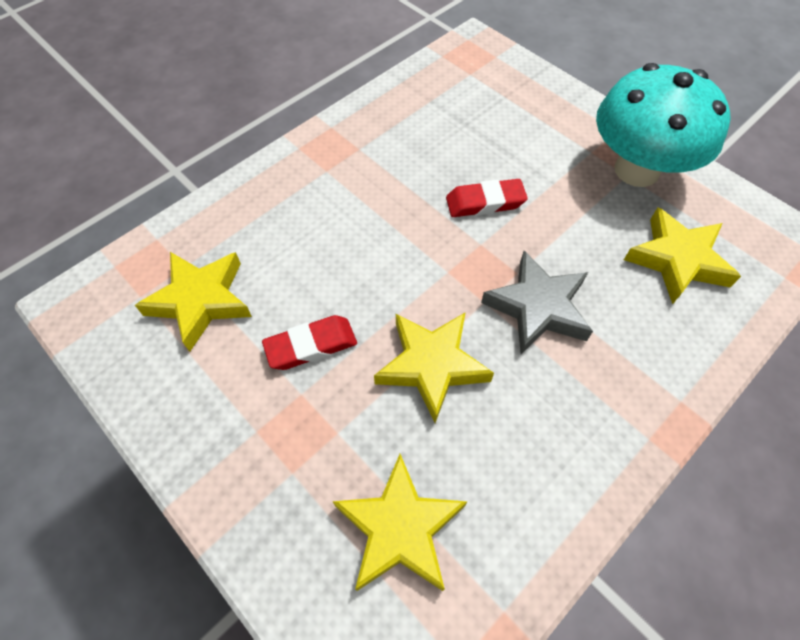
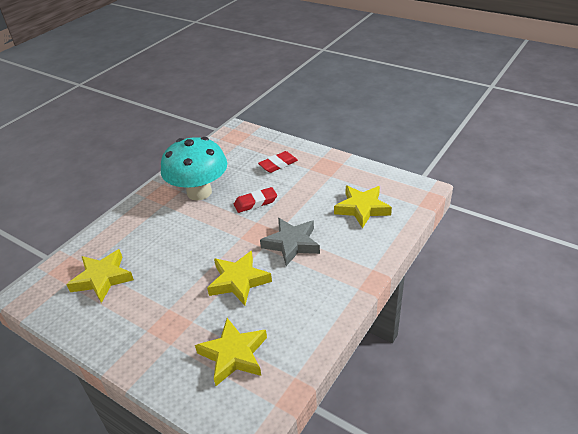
camera: 10 degrees left, 20 degrees down
red eraser [262,315,357,370] -> red eraser moved to [258,151,298,173]
turquoise mushroom [596,63,731,187] -> turquoise mushroom moved to [161,137,227,200]

